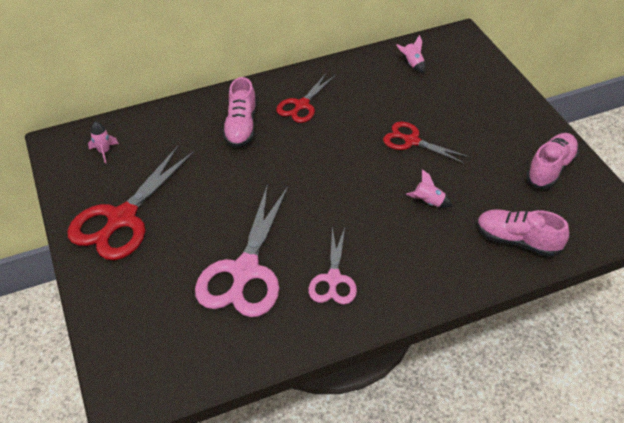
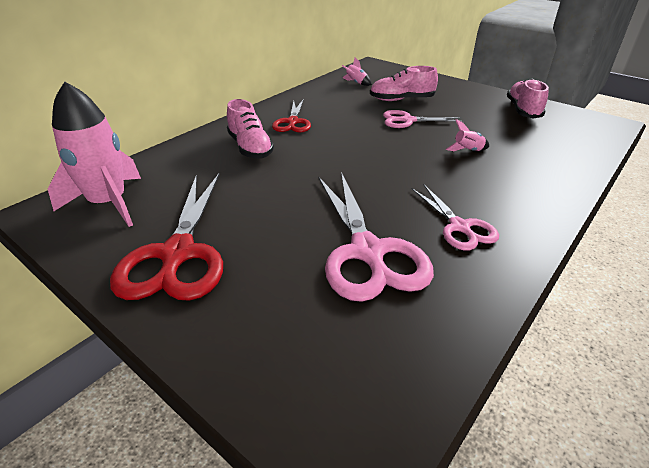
camera: 30 degrees left, 10 degrees down
pink rocket [88,121,119,163] -> pink rocket [48,82,141,227], size x2.43
red scissors [383,122,469,163] -> pink scissors [383,110,464,128]
pink shoe [477,209,569,257] -> pink shoe moved to [370,66,438,101]

